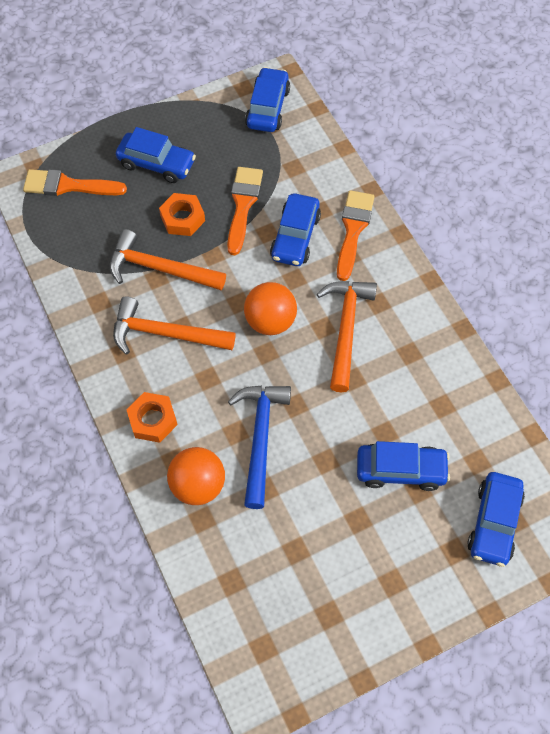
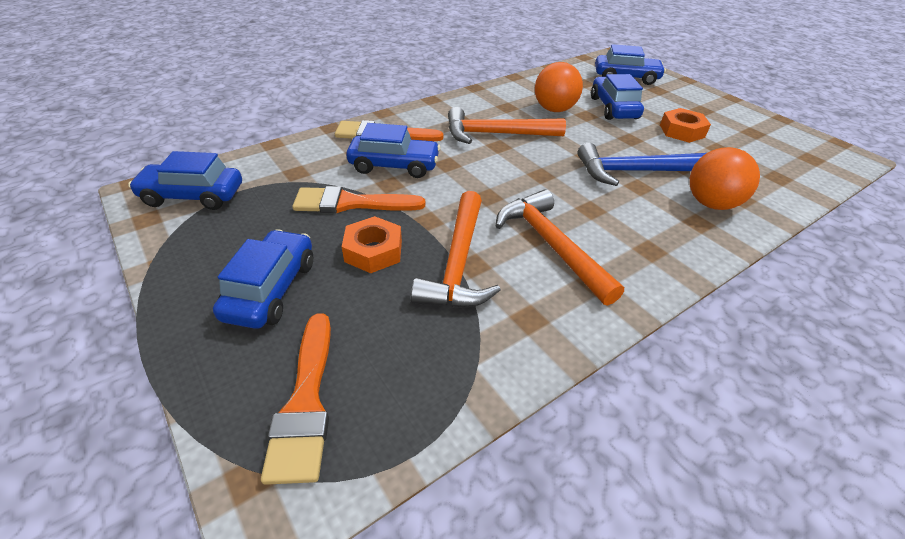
camera: 100 degrees left, 20 degrees down
orange hammer [113,296,236,354] -> orange hammer turned 150 degrees clockwise [496,189,624,306]
orange nut [126,392,177,443] -> orange nut moved to [660,108,711,143]
orange ball [244,282,297,335] -> orange ball moved to [535,62,583,112]

